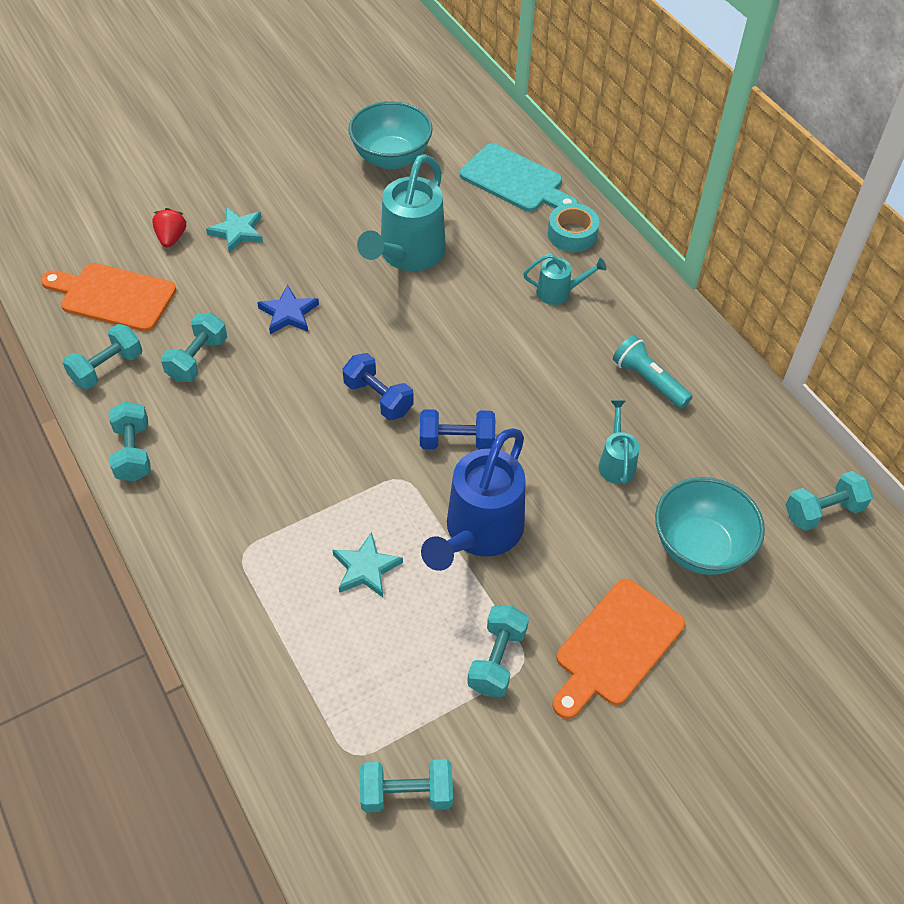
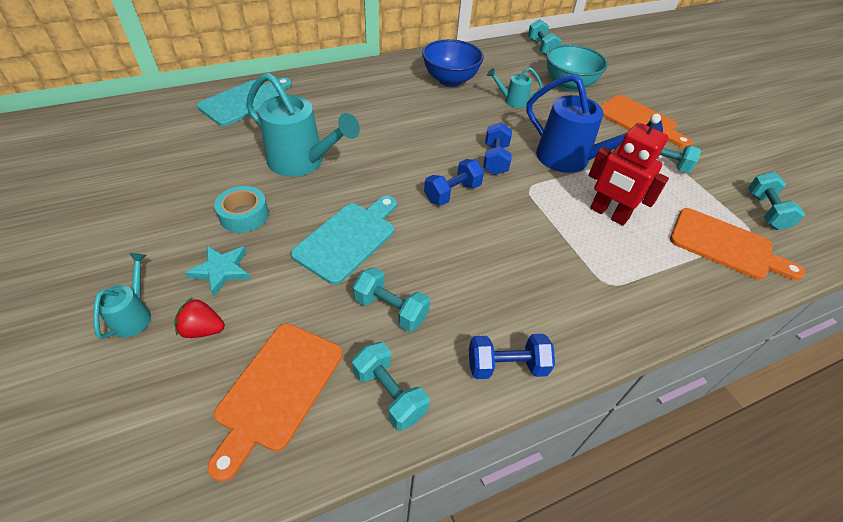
camera: 85 degrees left, 5 degrees down
turquoise dumbbell [109,401,151,482] -> blue dumbbell [469,334,555,379]
blue star [257,284,319,334] -> turquoise cutting board [291,196,397,285]
turquoise star [333,532,403,597] -> red robot [588,114,669,226]
turquoise bowl [348,101,433,169] -> none
turquoise watering can [523,254,607,305] -> turquoise watering can moved to [93,253,151,339]
turquoise tape [548,203,599,252] -> turquoise tape moved to [214,186,269,233]
turquoise flashlight [613,335,693,409] -> blue bowl [422,39,484,87]
none -> orange cutting board [670,208,805,280]

